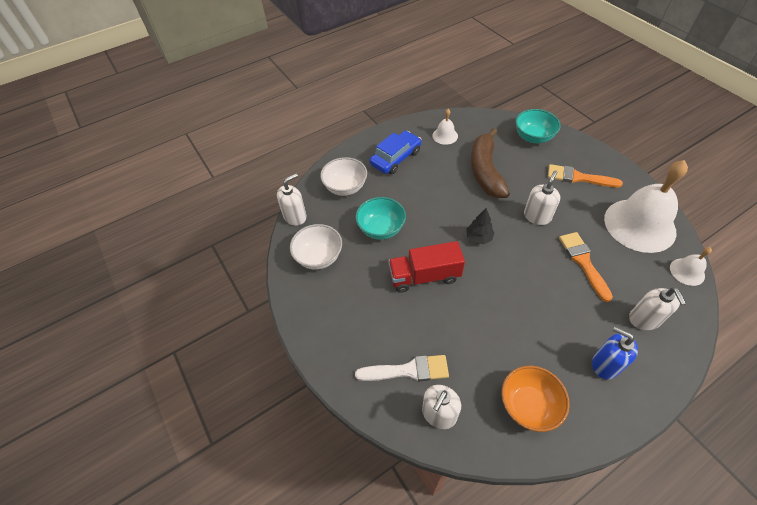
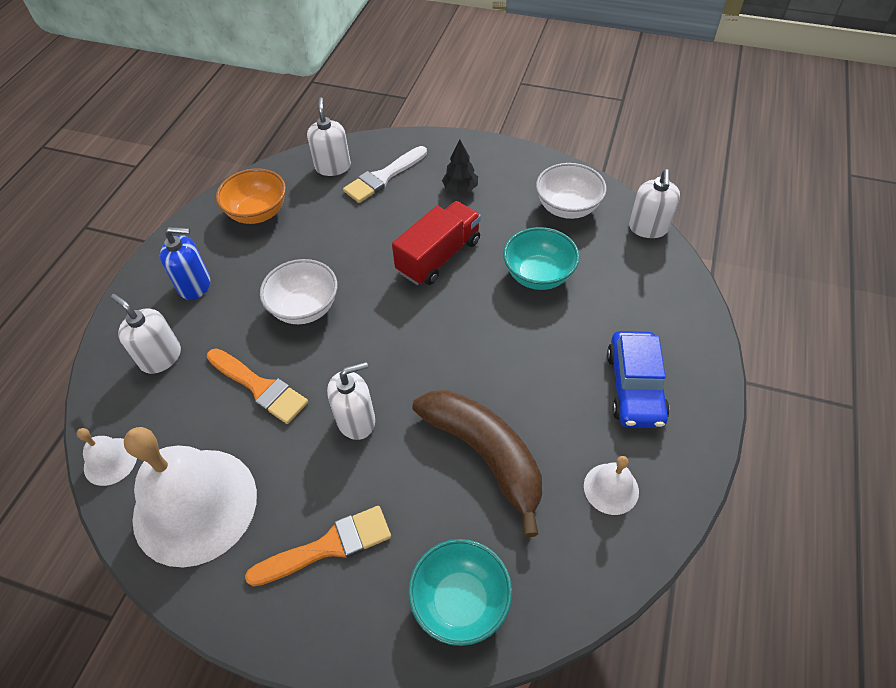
camera: 140 degrees right, 0 degrees up
white bowl [320,157,367,196] -> white bowl moved to [260,259,338,324]
black tree [466,208,494,244] -> black tree moved to [442,140,478,193]
white soap dispenser [524,170,560,225] -> white soap dispenser turned 105 degrees counterclockwise [327,362,375,440]

